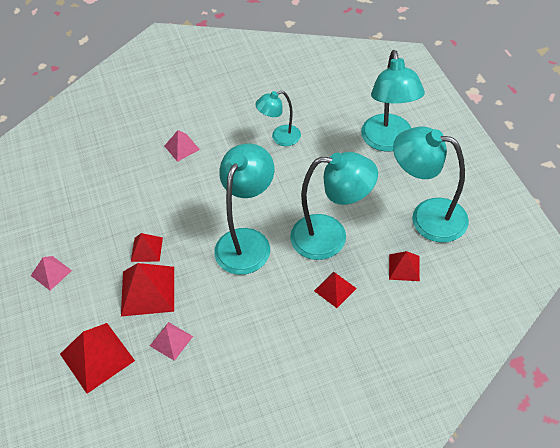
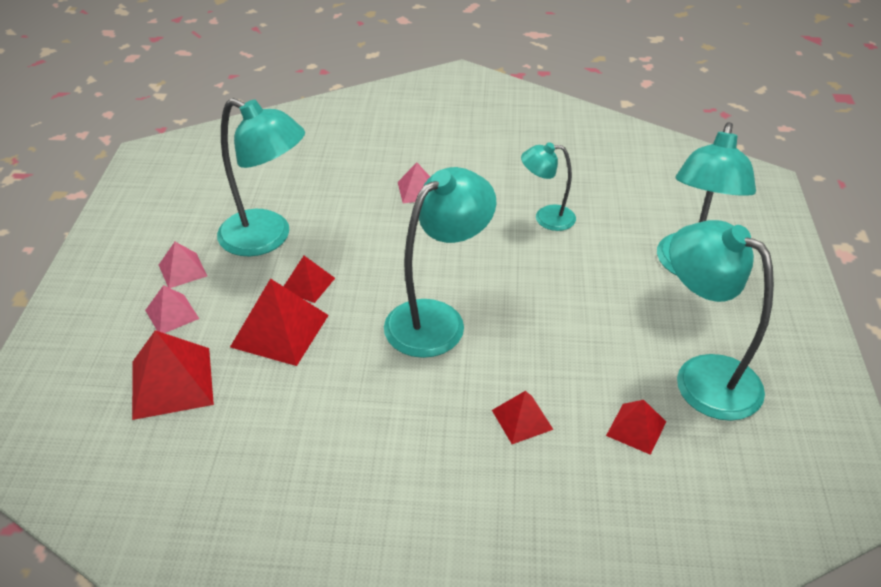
camera: 20 degrees right, 10 degrees down
pink pyramid [150,322,193,361] -> pink pyramid moved to [145,285,199,333]
turquoise lamp [290,152,378,260] -> turquoise lamp moved to [217,98,305,256]

